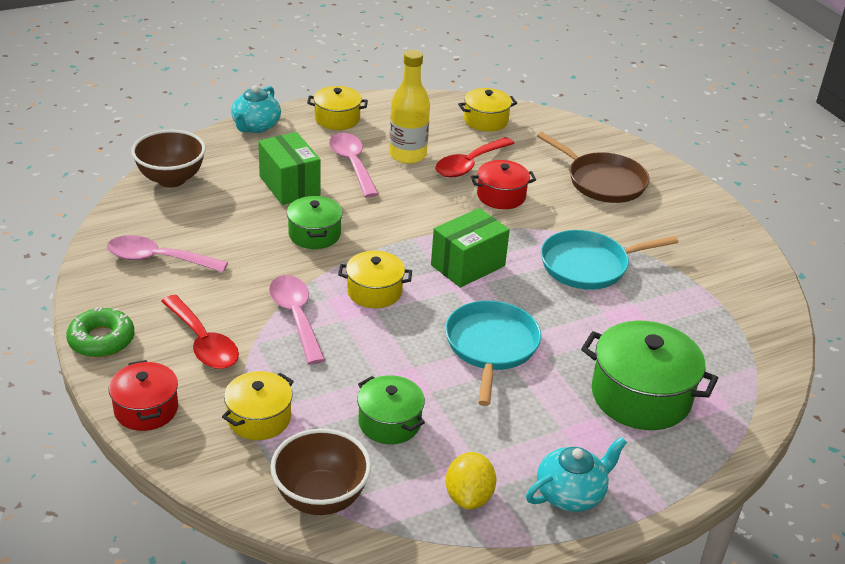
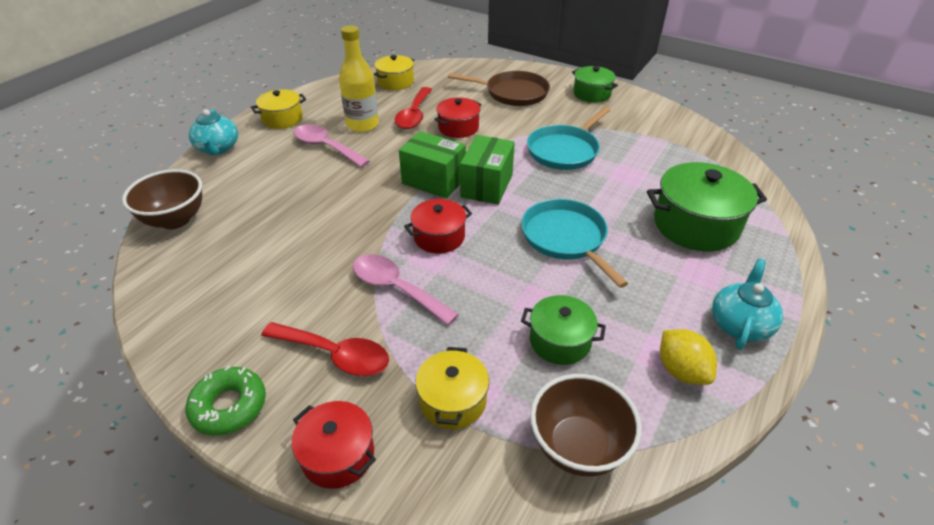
camera: 30 degrees left, 5 degrees up
pink spoon [107,235,228,272] -> none
green box [258,132,321,205] -> green box moved to [399,131,466,198]
green pot [287,196,343,249] -> green pot moved to [572,66,618,103]
yellow pot [338,251,412,308] -> red pot [404,199,472,253]

